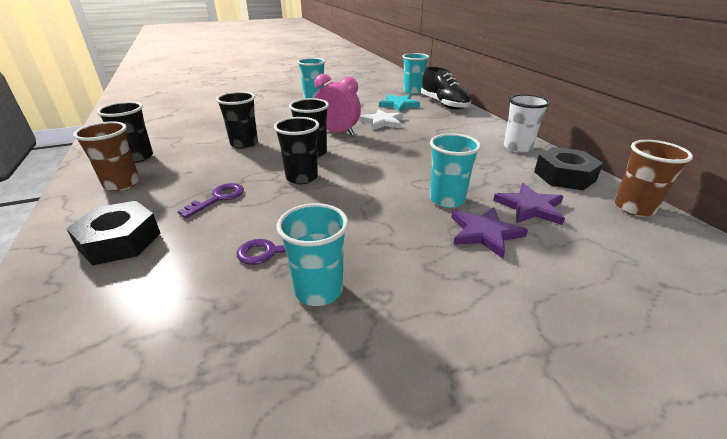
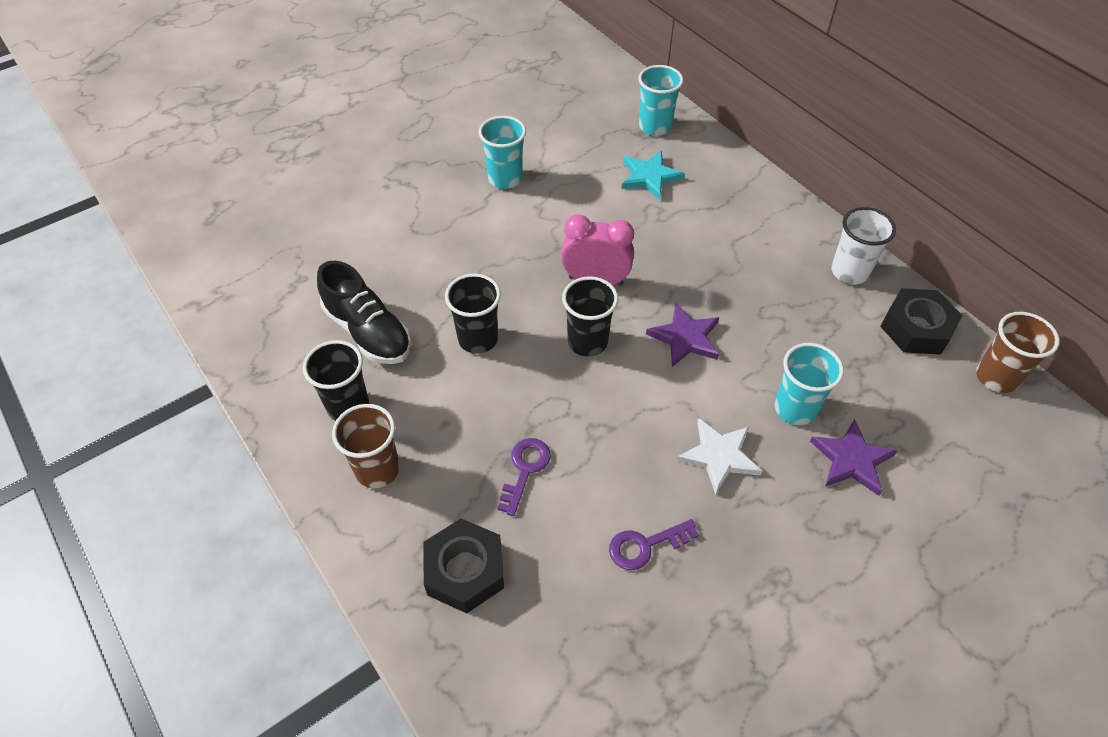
camera: 15 degrees left, 20 degrees up
black cup [274,117,319,184] -> none
turquoise cup [277,203,349,306] -> none
white star [359,109,403,130] -> white star moved to [676,418,762,495]
black shoe [421,67,471,109] -> black shoe moved to [317,261,412,364]
purple star [493,183,565,225] -> purple star moved to [646,303,719,367]

